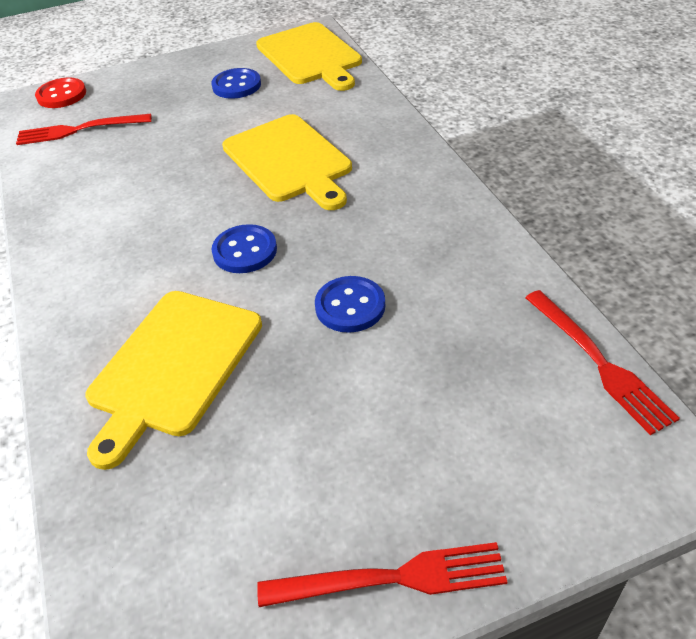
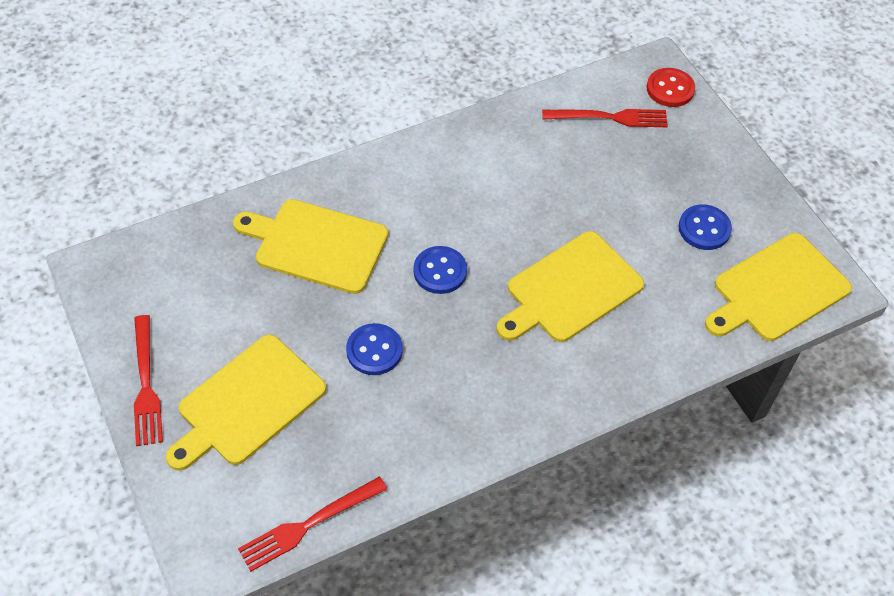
camera: 80 degrees right, 10 degrees up
red fork [16,114,152,145] -> red fork turned 105 degrees clockwise [542,109,668,127]
none -> yellow cutting board [166,335,326,471]

